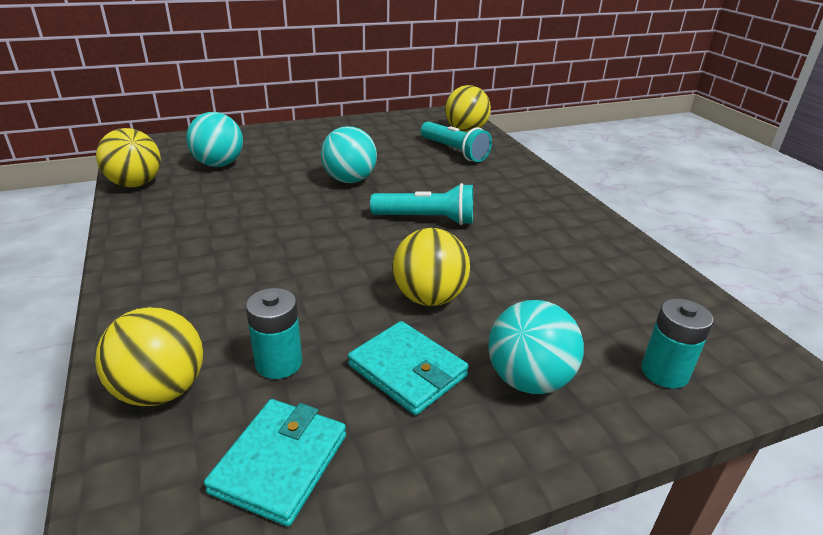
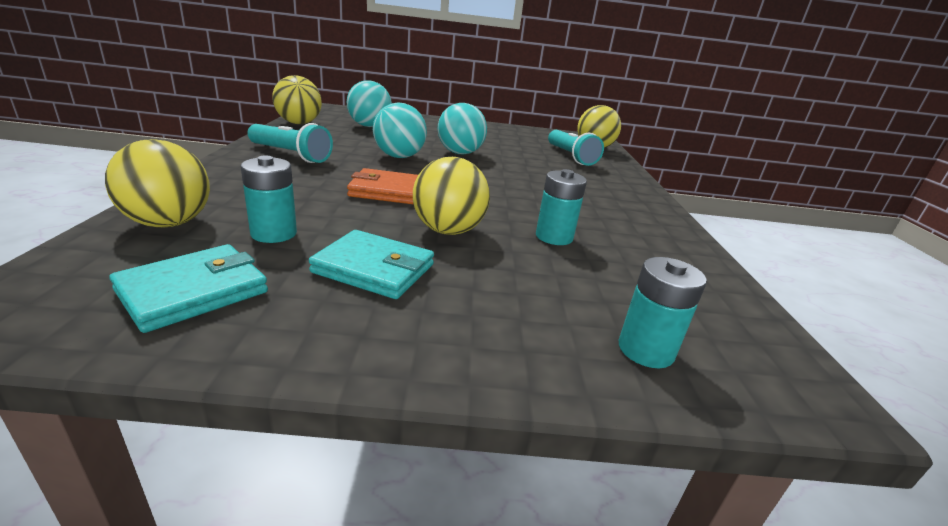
camera: 20 degrees right, 5 degrees down
turquoise wallet [348,321,469,415] -> turquoise wallet turned 45 degrees counterclockwise [309,230,434,299]
turquoise flashlight [370,183,473,225] -> turquoise flashlight moved to [247,123,333,163]
turquoise ball [488,300,584,394] -> turquoise ball moved to [373,103,427,158]
none -> orange wallet [347,168,418,205]
none -> turquoise battery [536,169,587,245]

